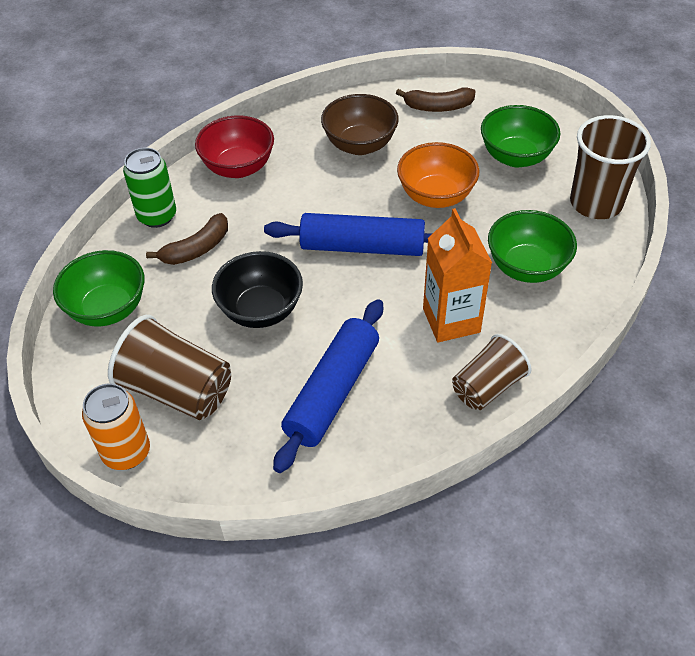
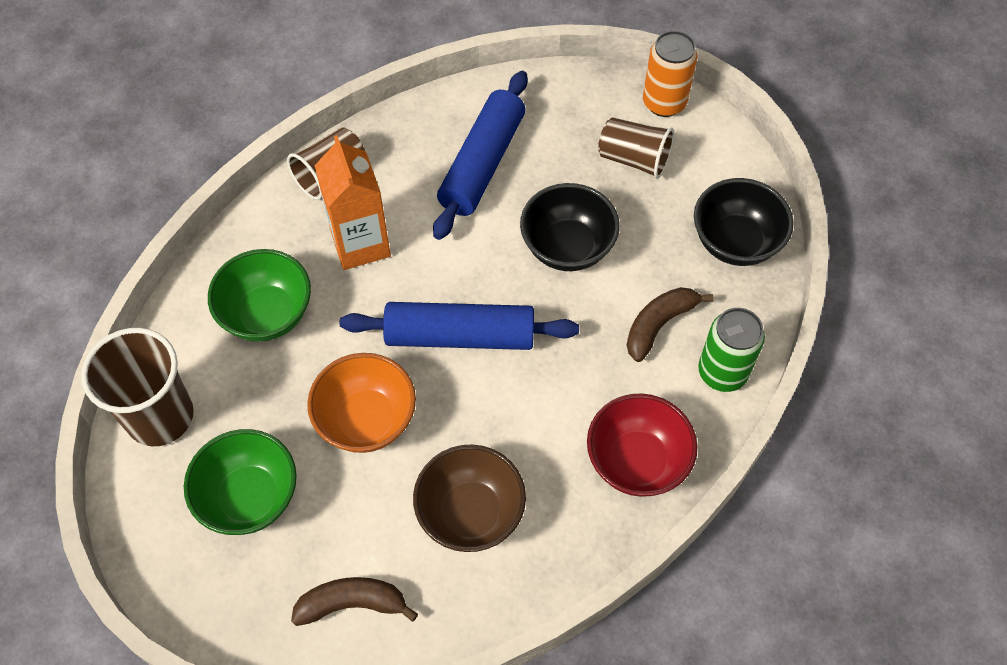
camera: 175 degrees right, 10 degrees up
green bowl [53,250,145,327] -> black bowl [694,178,794,266]
brown cup [108,315,231,420] -> brown cup [598,117,674,179], size x0.67

